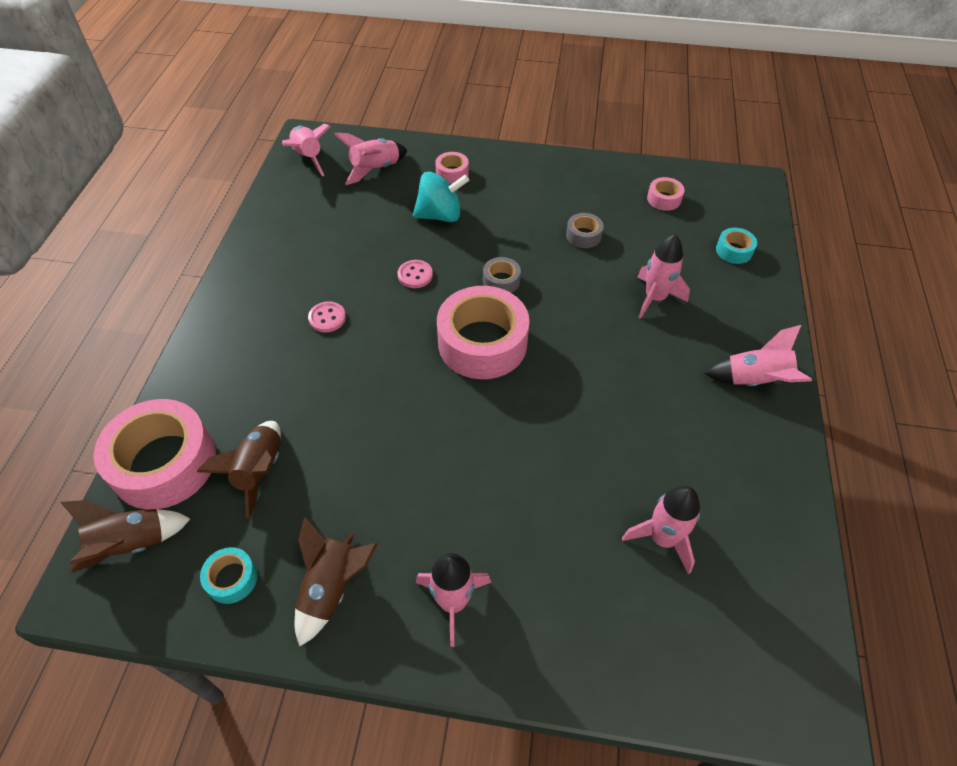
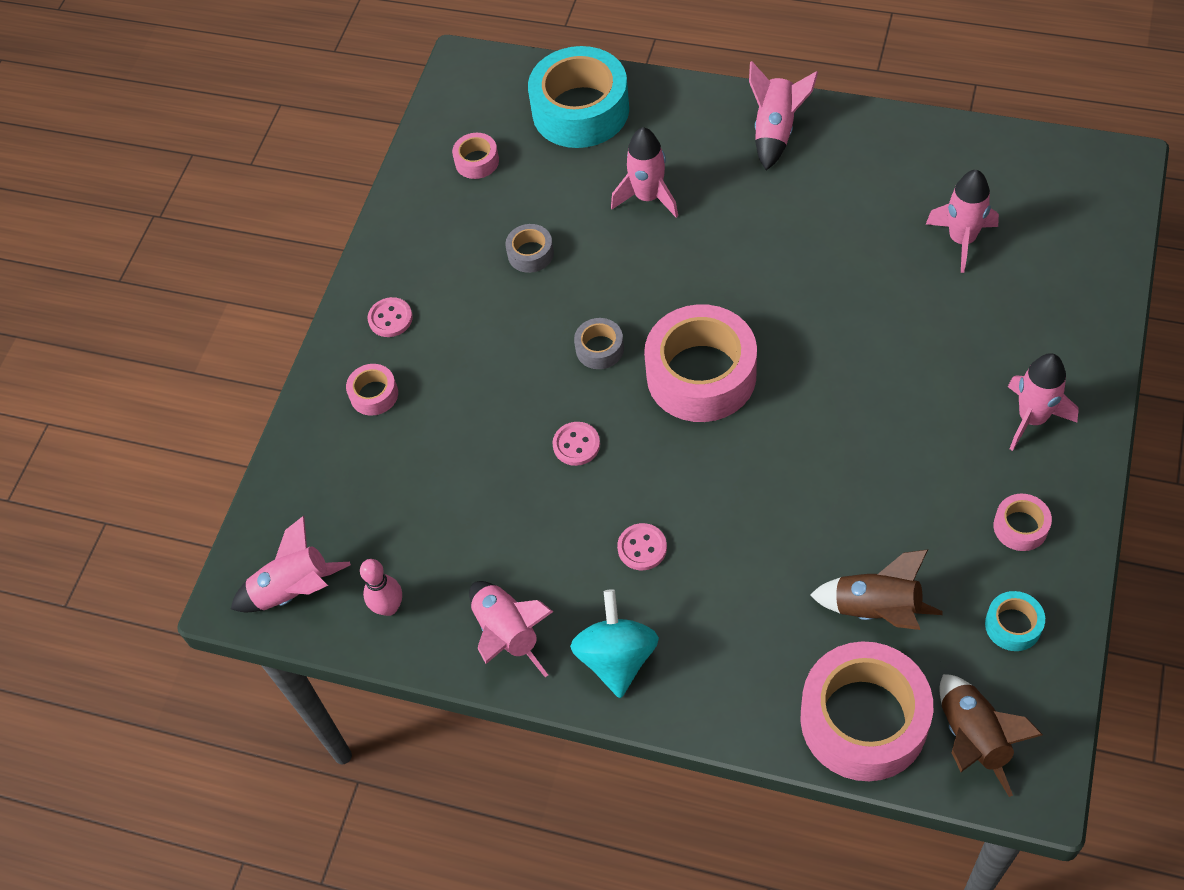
camera: 75 degrees left, 5 degrees up
brown rocket [294,517,377,647] -> pink tape [993,494,1052,551]
pink rocket [334,133,408,185] -> pink rocket moved to [469,581,553,677]
turquoise spinning top [413,172,470,222] -> turquoise spinning top moved to [570,589,659,698]
turquoise tape [716,228,757,264] -> turquoise tape [528,46,629,148], size x2.23
none -> pink bowling pin [360,559,402,616]
none -> pink button [368,297,413,337]

